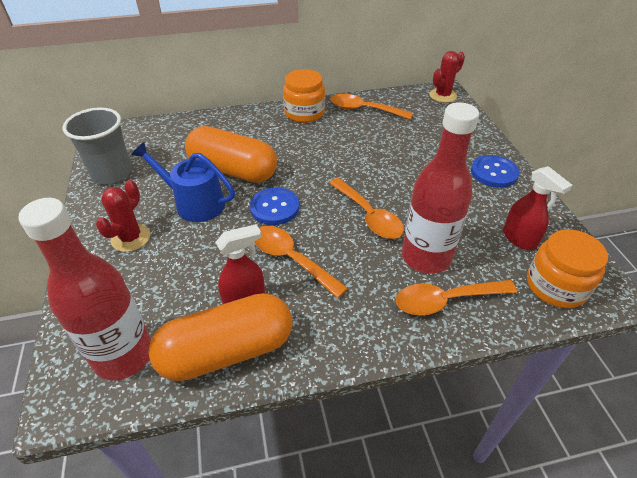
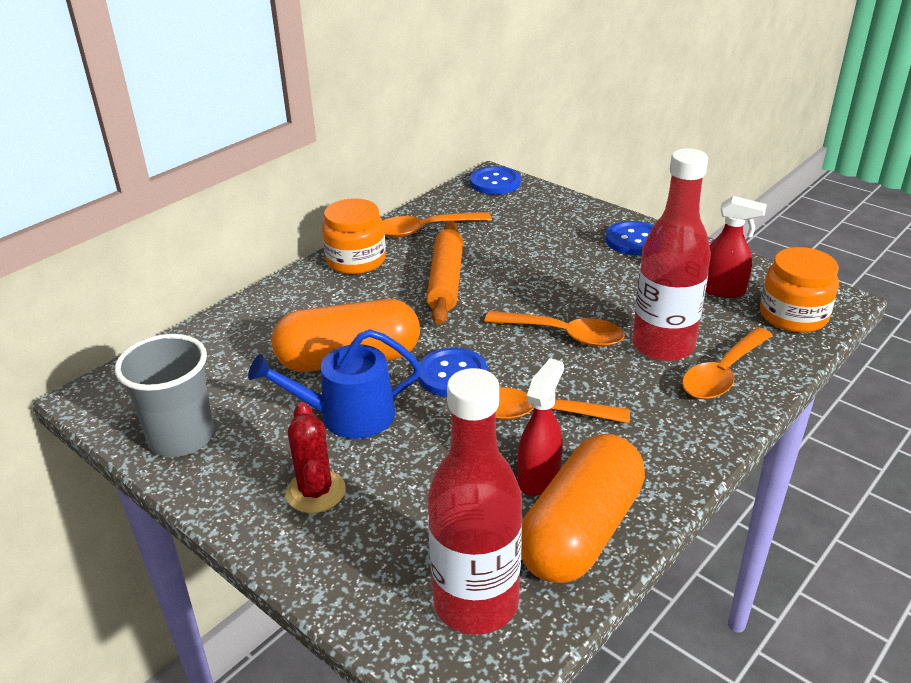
camera: 35 degrees left, 10 degrees down
red cactus [429,51,465,103] -> blue button [470,166,521,195]
none -> orange rolling pin [426,221,463,325]

